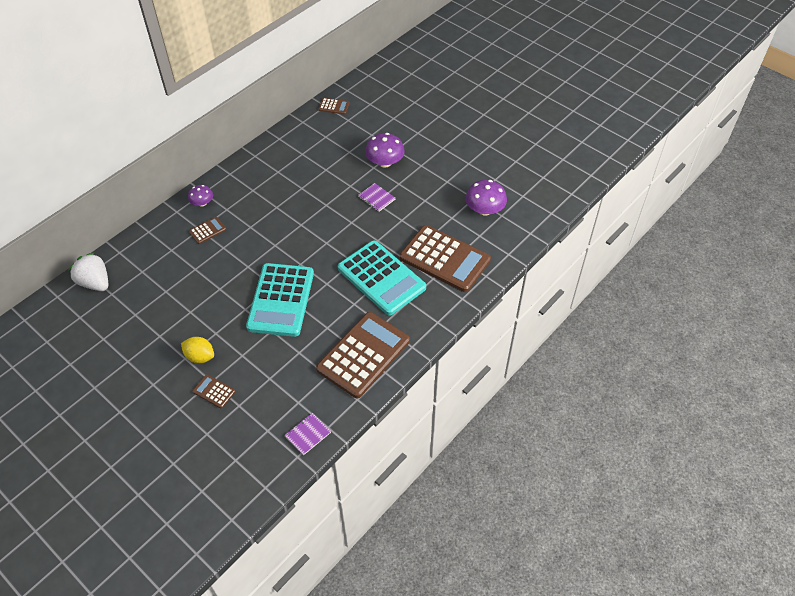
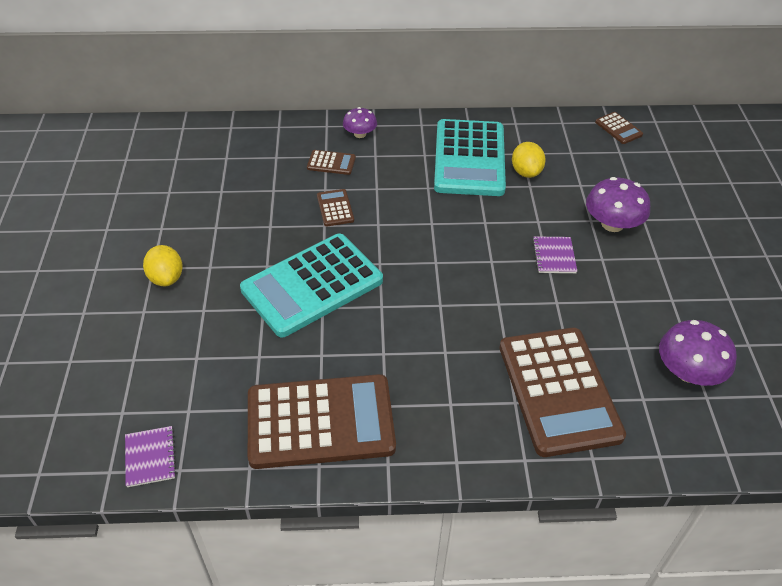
camera: 45 degrees right, 5 degrees down
white strawberry [68,252,108,291] -> none
brown calculator [193,374,235,409] -> brown calculator moved to [317,189,354,226]
purple notebook [284,413,331,456] -> purple notebook turned 75 degrees clockwise [125,426,177,487]
turquoise calculator [338,240,426,316] -> turquoise calculator moved to [434,119,506,196]
none -> yellow lemon [512,142,546,178]

